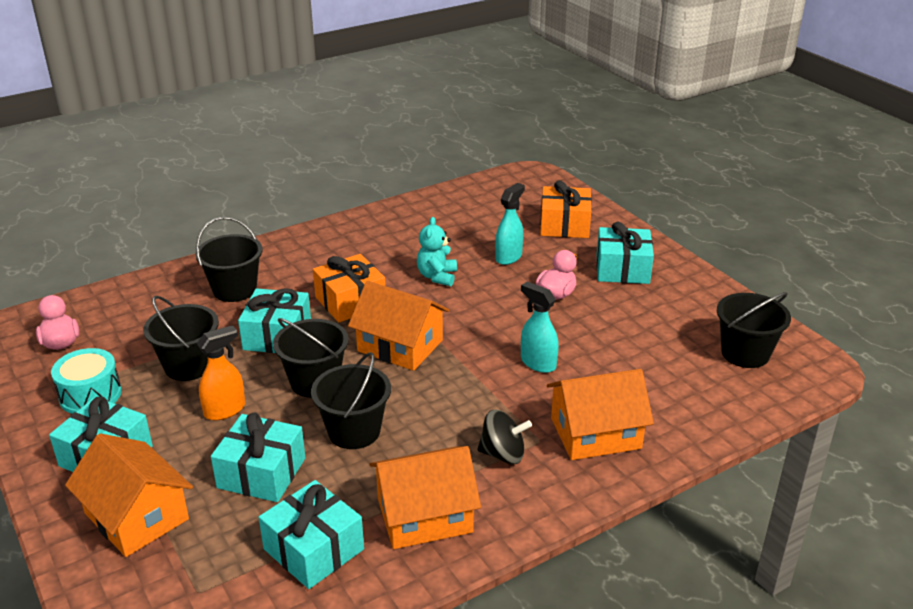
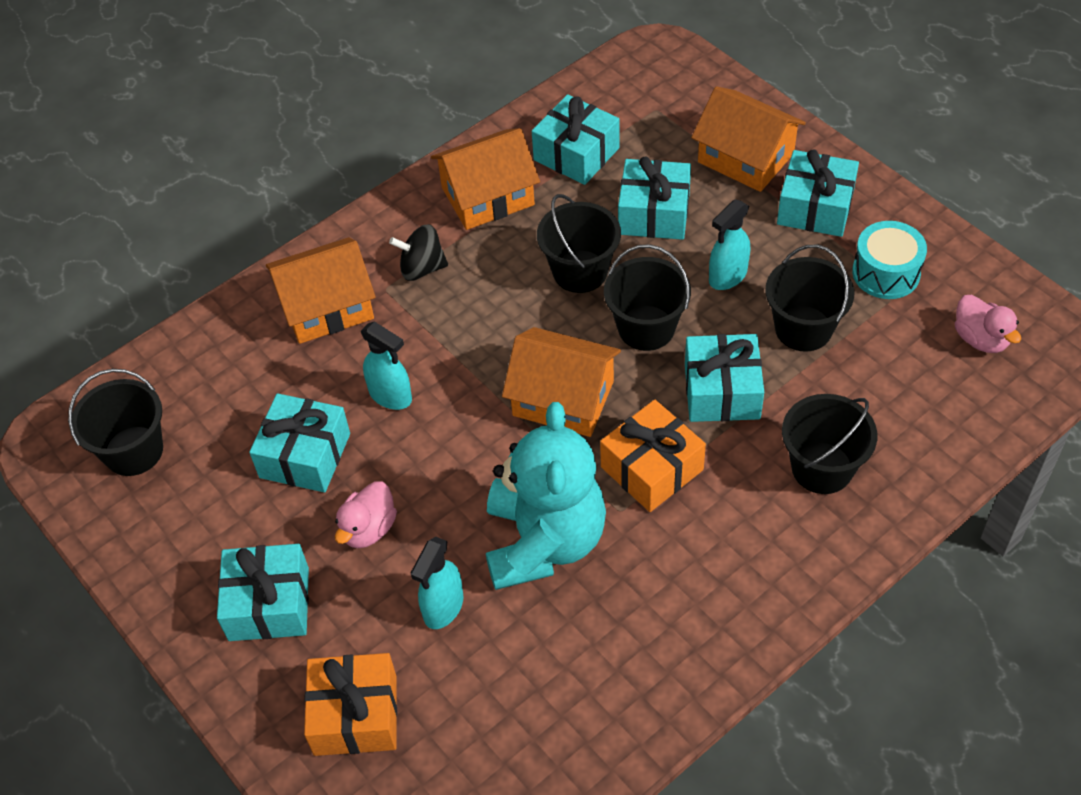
camera: 175 degrees right, 20 degrees up
orange spray bottle [197,325,245,421] -> turquoise spray bottle [709,199,750,290]
turquoise teddy bear [417,217,457,286] -> turquoise teddy bear [486,402,606,590], size x2.05
none -> turquoise gift [249,393,350,492]

